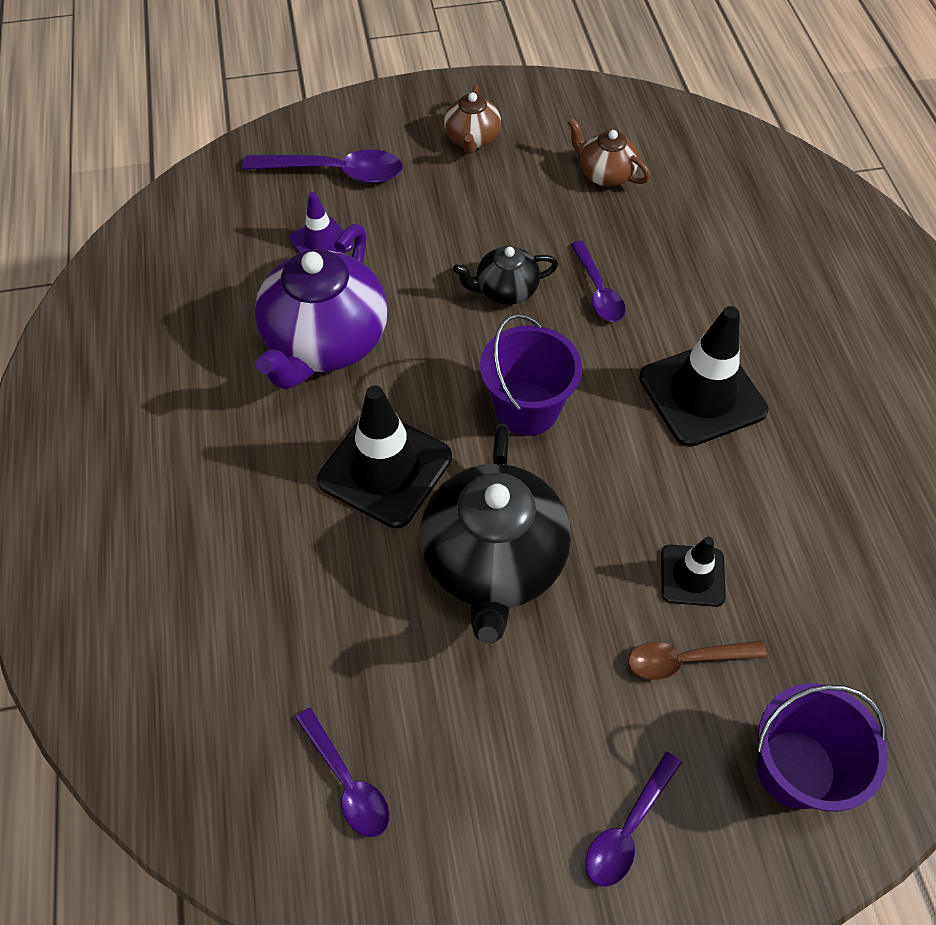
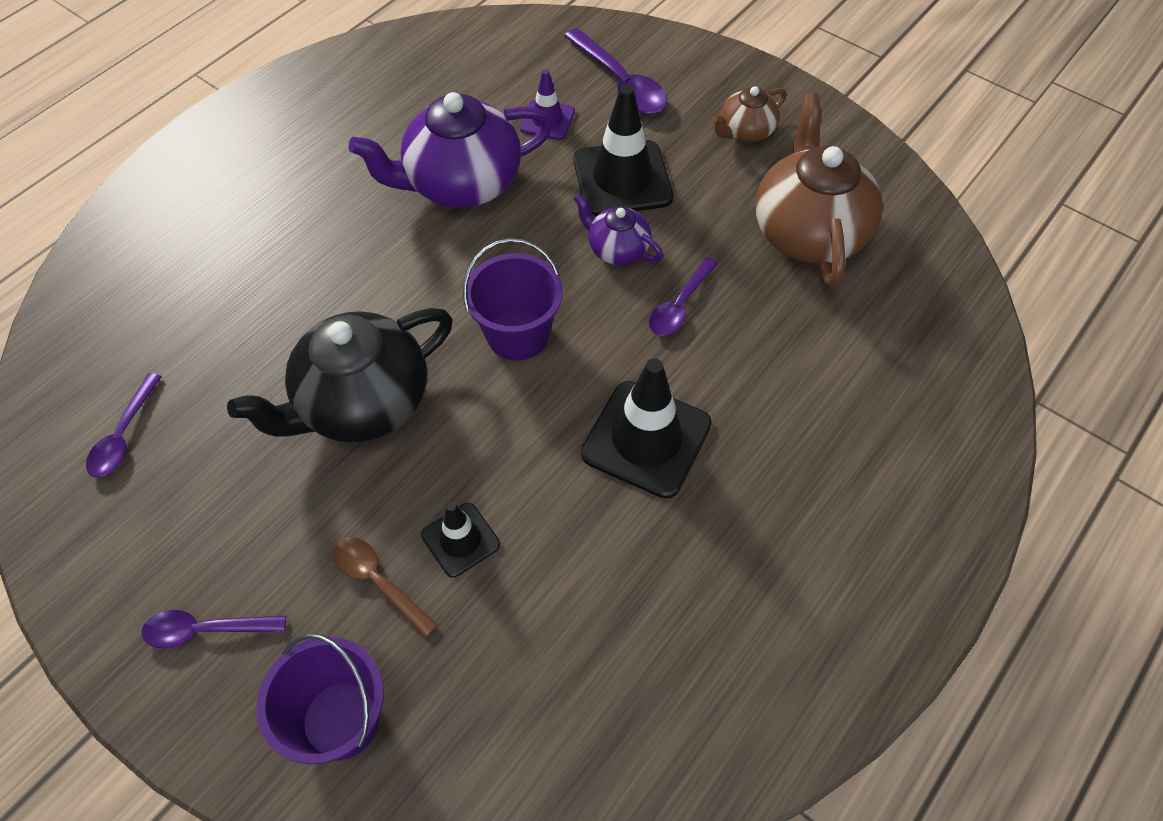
camera: 50 degrees right, 0 degrees up
black traffic cone [317,386,452,528] -> black traffic cone moved to [574,85,673,216]
black teapot [453,246,558,305] -> purple teapot [573,193,663,265]
brown teapot [568,118,650,186] -> brown teapot [755,93,883,287], size x1.96

